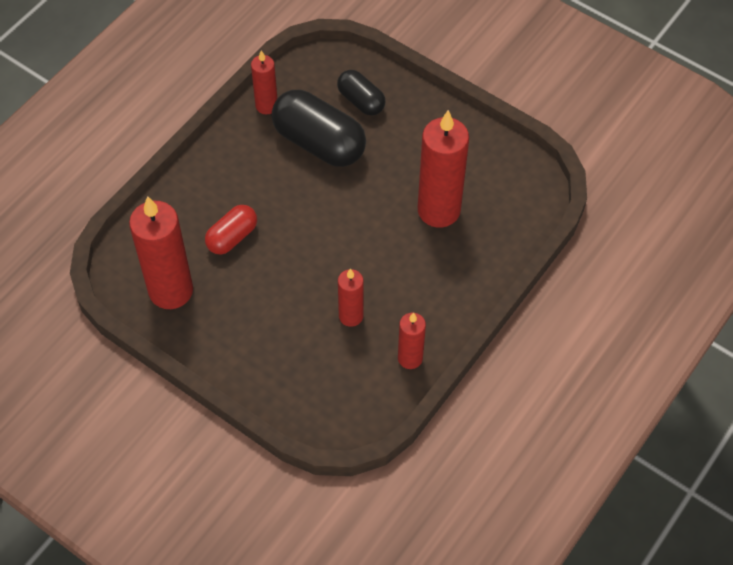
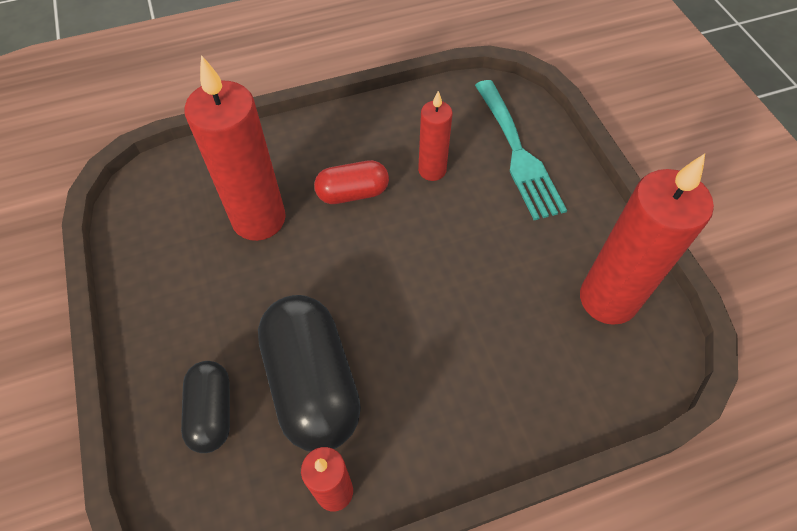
camera: 145 degrees left, 0 degrees up
red capsule [205,205,257,254] -> red capsule moved to [314,160,389,204]
red candle [398,312,426,369] -> none
none -> turquoise fork [475,80,567,220]

